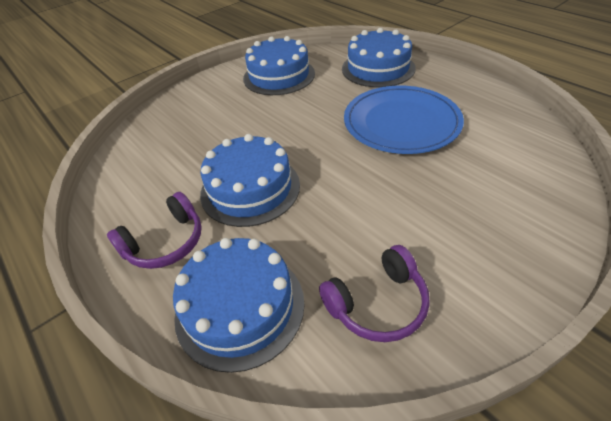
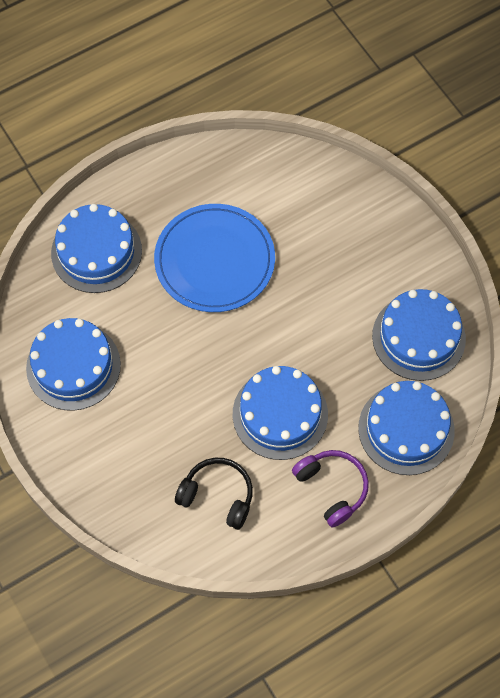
camera: 85 degrees left, 20 degrees up
purple headphones [319,245,430,342] -> blue cake [372,289,466,381]
none -> black headphones [175,458,253,530]

